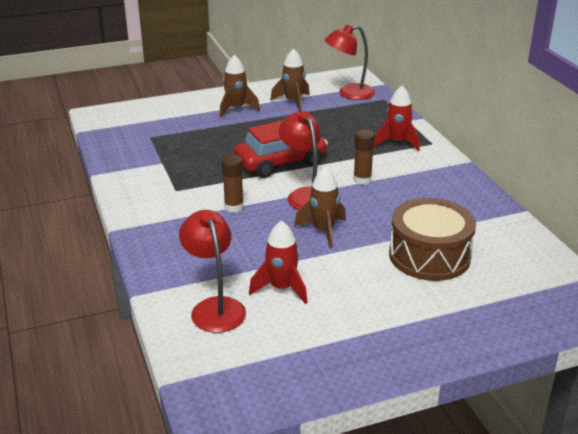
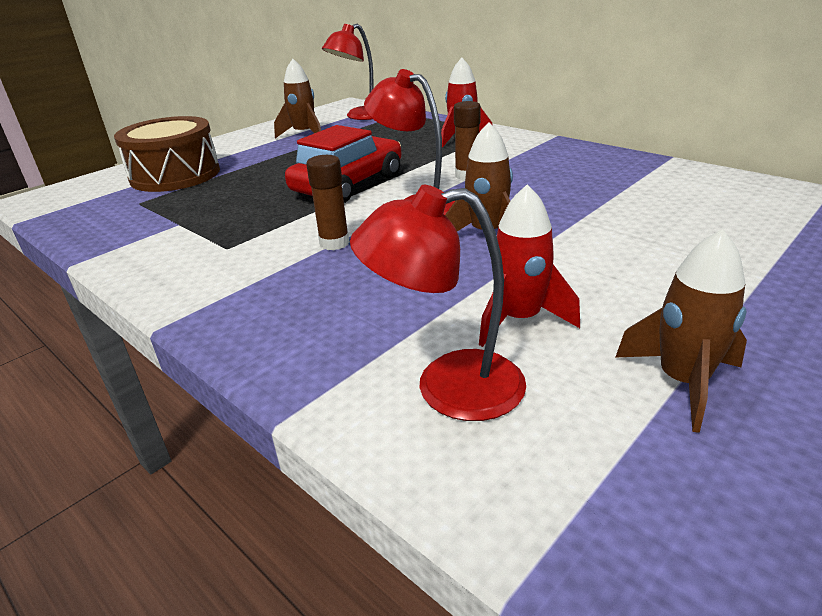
camera: 25 degrees left, 0 degrees up
red lamp [179,210,246,333] -> red lamp turned 45 degrees counterclockwise [350,185,526,421]
brown rocket [220,55,260,118] -> brown rocket moved to [615,229,747,433]
brown drum [389,198,476,281] -> brown drum moved to [114,116,220,192]

